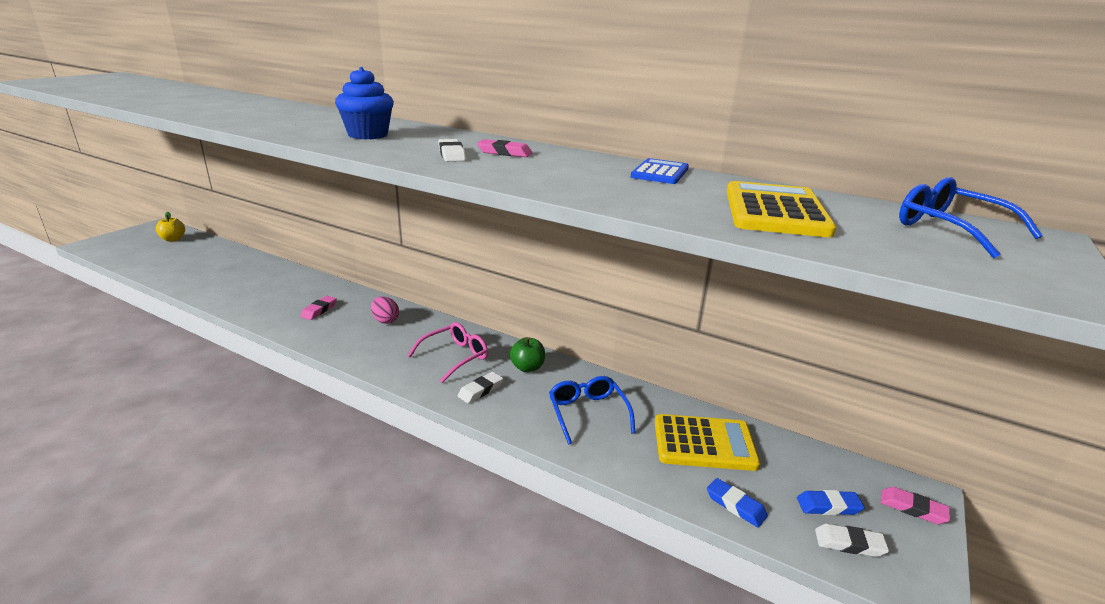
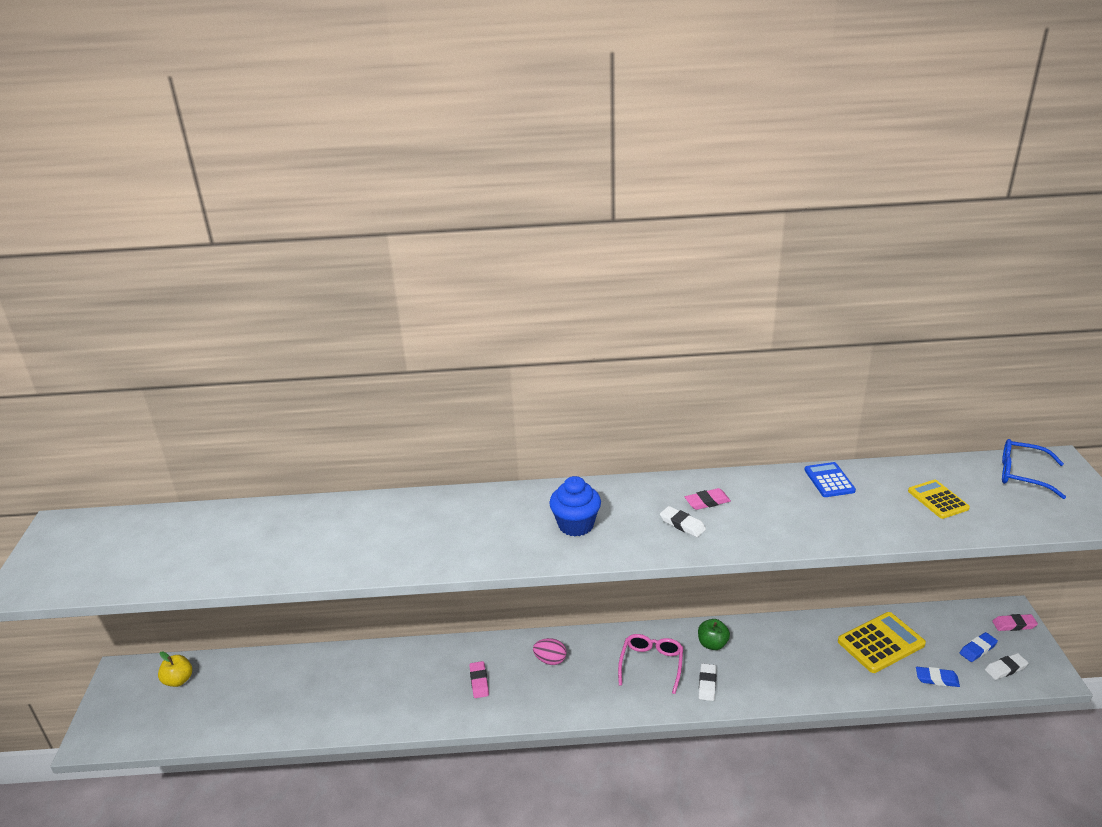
camera: 30 degrees left, 5 degrees up
blue glasses [549,376,636,445] -> none
yellow calculator [727,181,836,237] -> yellow calculator [908,480,970,519], size x0.61

